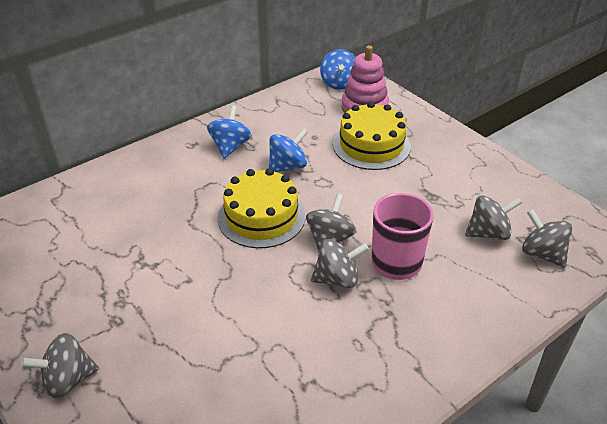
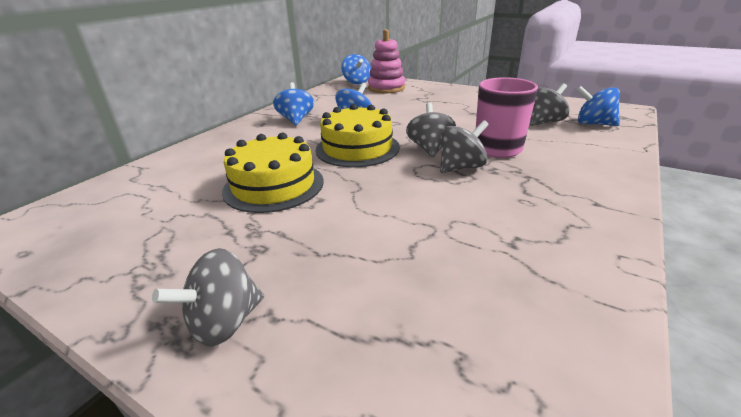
camera: 20 degrees left, 10 degrees down
yellow cake [333,102,411,170] -> yellow cake moved to [222,133,324,213]
grey spinning top [522,209,572,268] -> blue spinning top [576,86,620,126]

